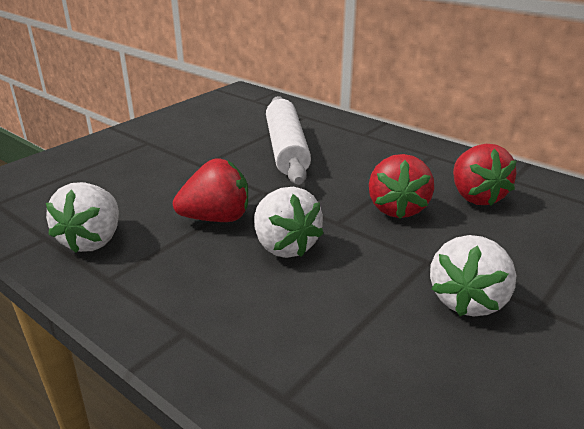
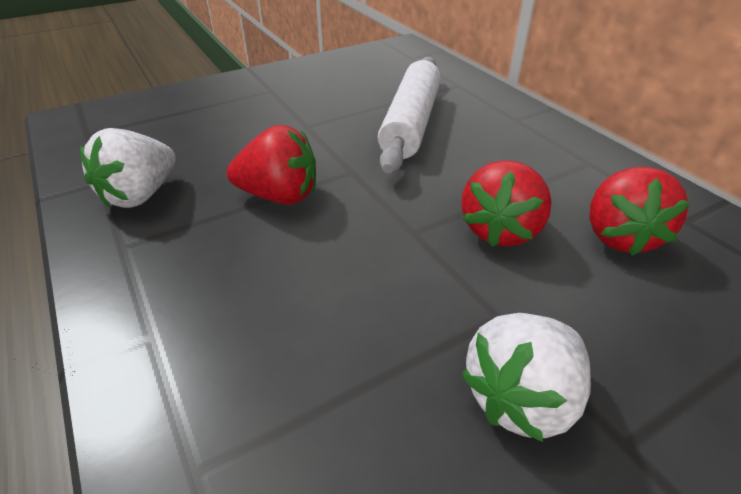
camera: 20 degrees right, 10 degrees up
white strawberry [254,187,324,258] -> none

